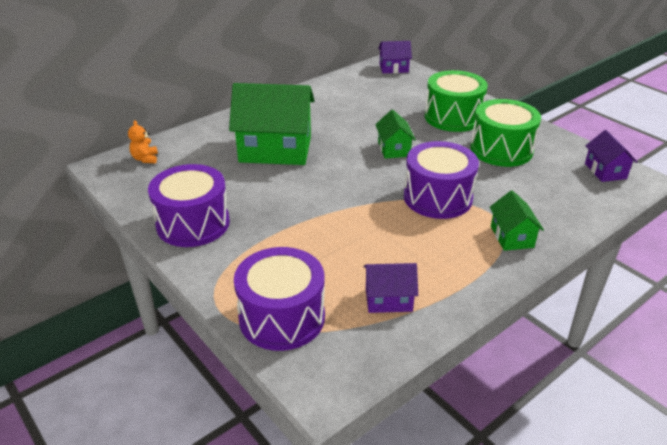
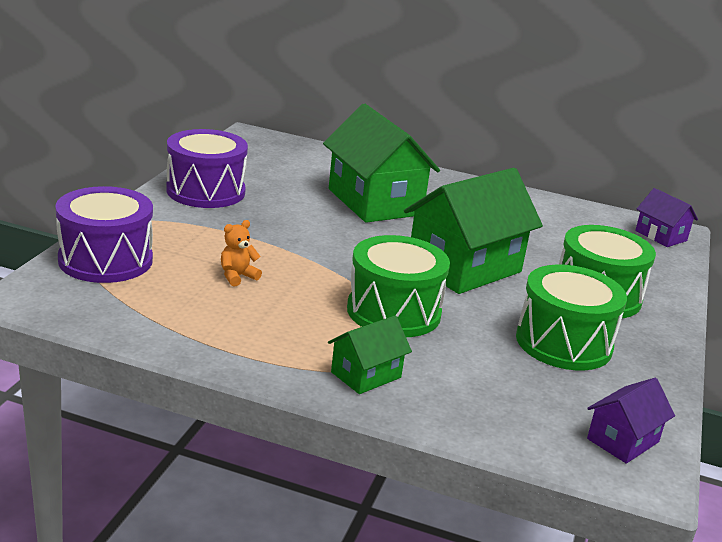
camera: 55 degrees right, 10 degrees down
orange teddy bear [128,120,158,164] -> orange teddy bear moved to [221,220,262,287]
purple house [363,263,418,313] -> none
green house [375,110,416,159] -> green house [404,168,543,294], size x2.02
purple drum [404,141,479,219] -> green drum [347,235,450,337]

